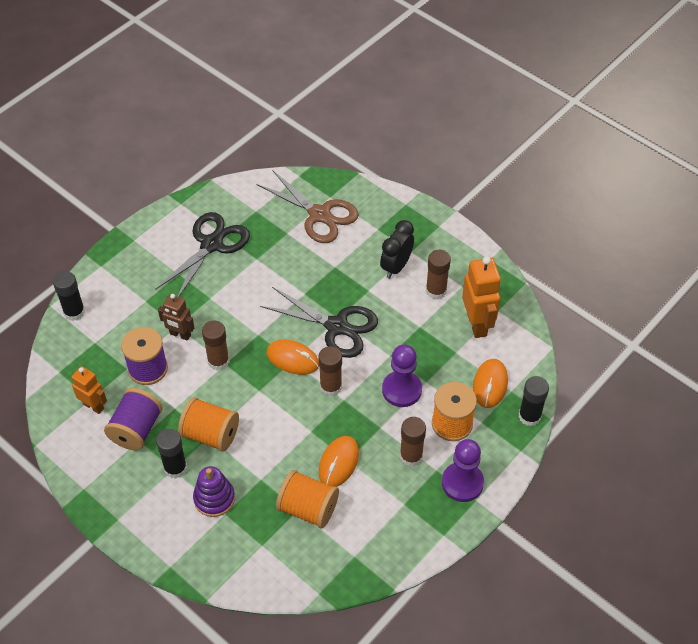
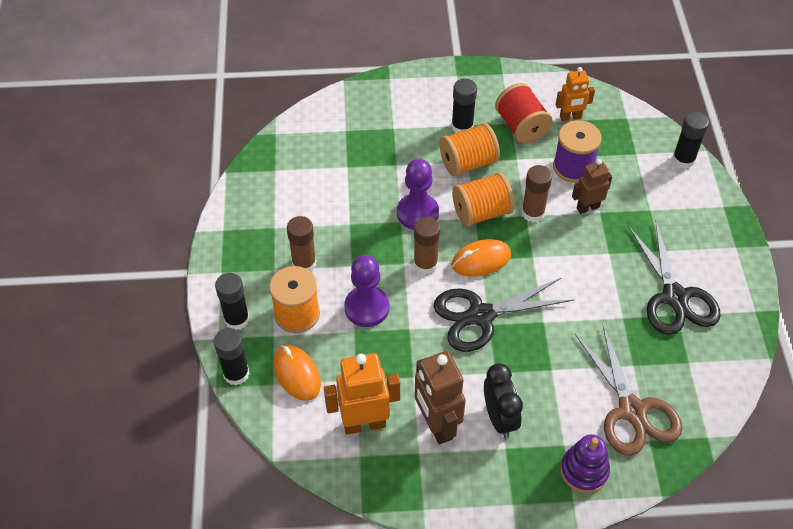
camera: 135 degrees right, 0 degrees up
purple spool [104,388,163,450] -> red spool [495,83,553,144]
purple stacking toy [193,466,235,517] -> purple stacking toy moved to [560,434,610,493]
brown scissors [256,170,359,243] -> brown scissors turned 105 degrees counterclockwise [575,325,682,456]
orange spool [276,470,339,528] -> orange spool moved to [452,172,514,227]
orange mouse [319,436,359,487] -> none
brown glue stick [426,250,451,299] -> brown robot [415,351,466,444]
purple pawn [442,439,484,502] -> purple pawn moved to [397,159,439,230]
orange robot [462,256,501,338] -> orange robot turned 135 degrees clockwise [324,353,400,435]
none -> black glue stick [215,273,250,330]

